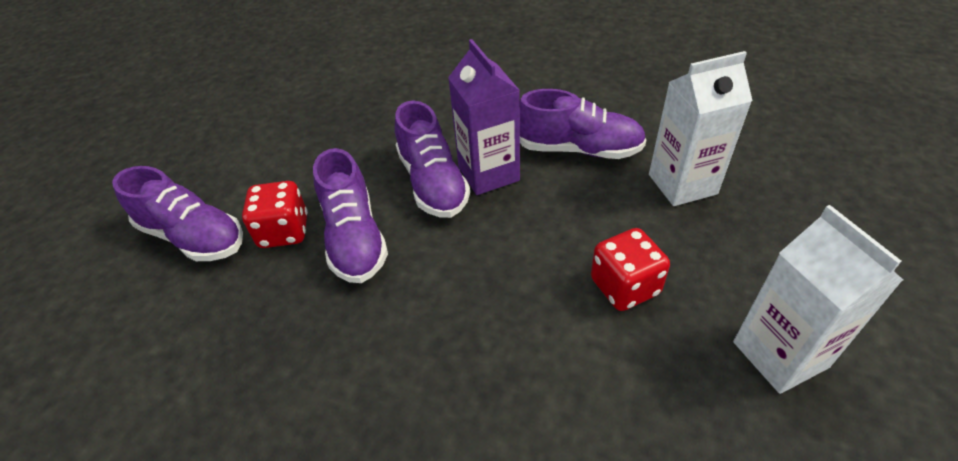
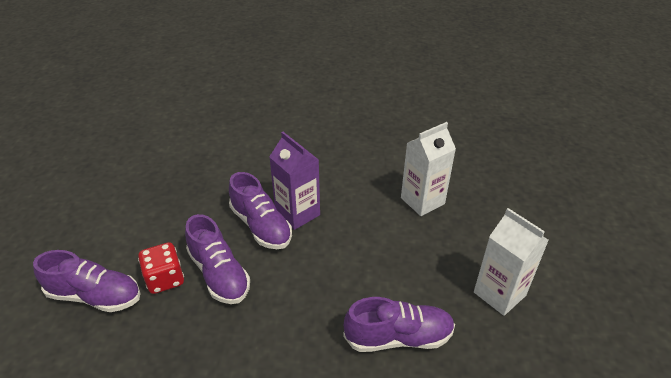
camera: 20 degrees left, 5 degrees down
purple shoe [520,89,646,159] -> purple shoe moved to [343,297,455,352]
red dice [591,228,670,311] -> none

